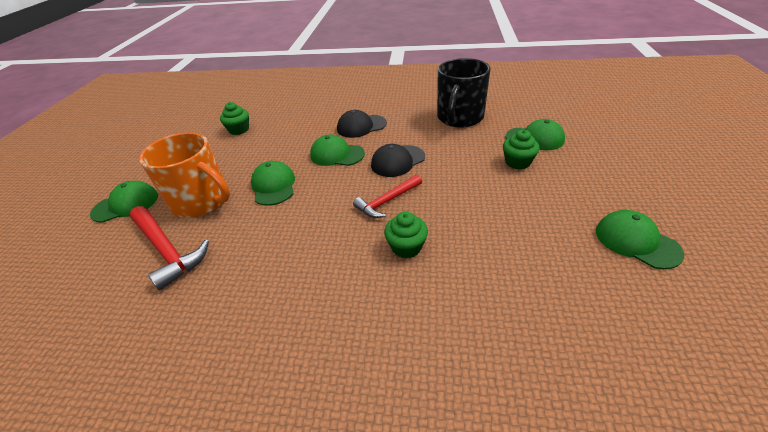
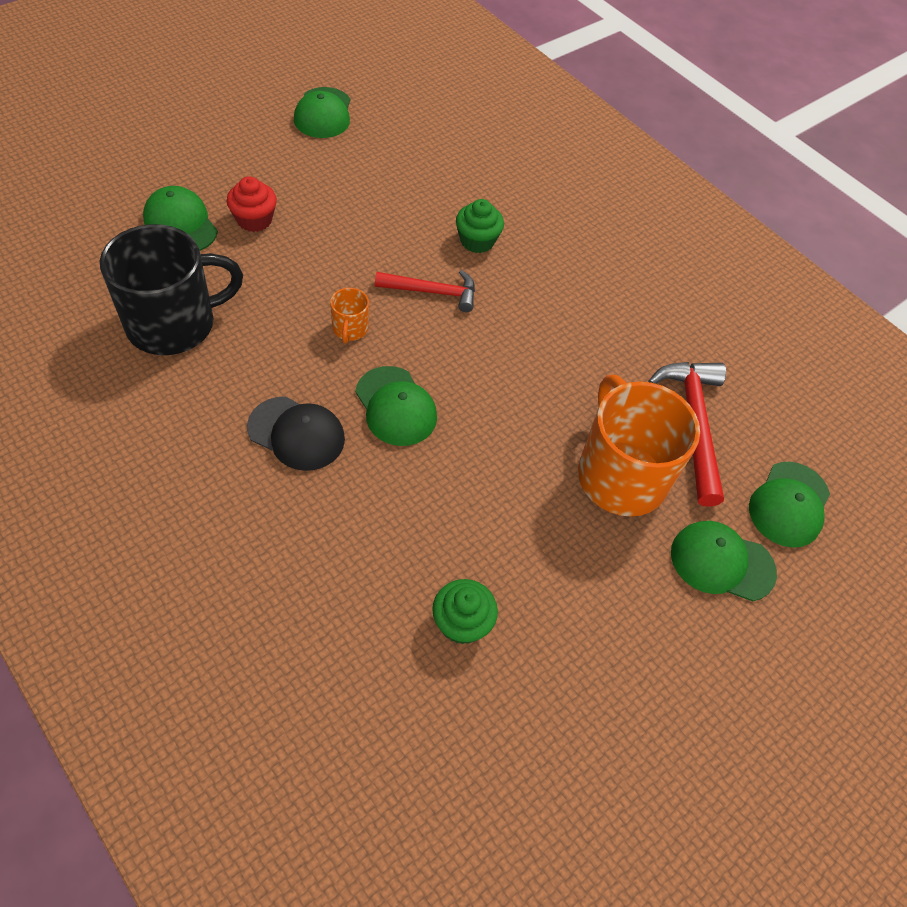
camera: 145 degrees left, 15 degrees up
green cap [251,161,295,206] -> green cap moved to [749,462,830,548]
black cap [371,144,425,177] -> orange mug [330,288,369,344]
green cupcake [503,130,539,170] -> red cupcake [227,176,277,232]

